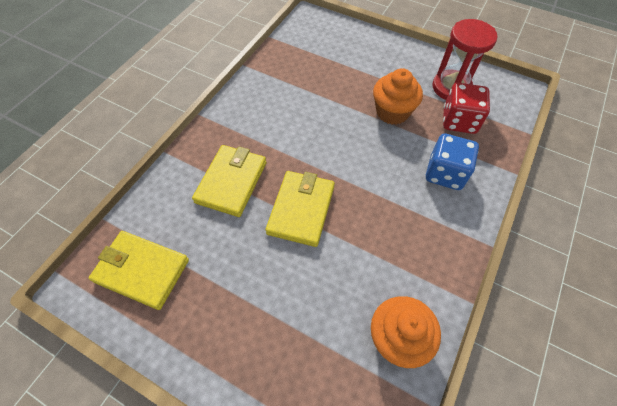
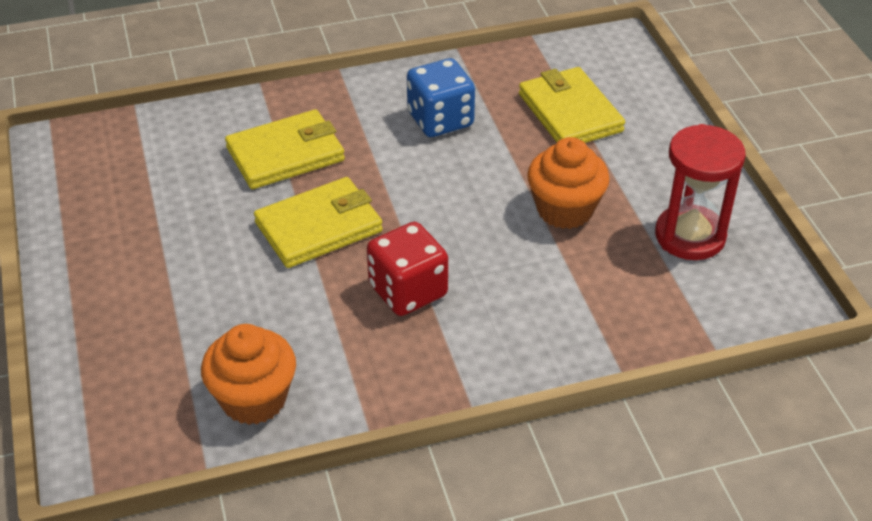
camera: 45 degrees right, 15 degrees down
yellow wallet [89,231,189,310] -> yellow wallet moved to [519,67,625,143]
blue dice [426,134,479,190] -> blue dice moved to [407,58,475,137]
red dice [443,83,490,134] -> red dice moved to [367,222,448,316]

